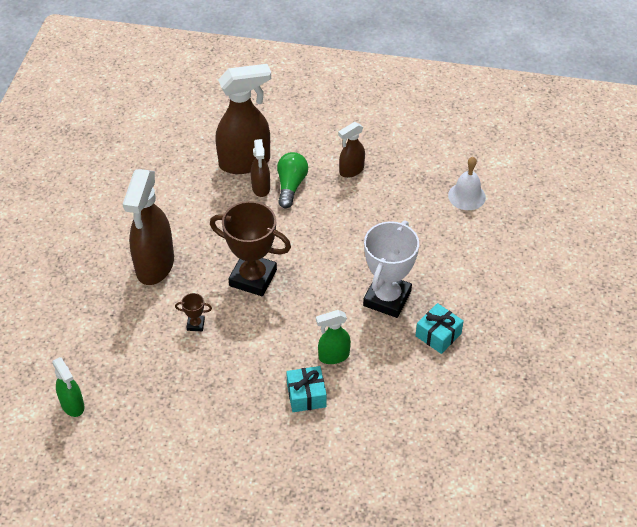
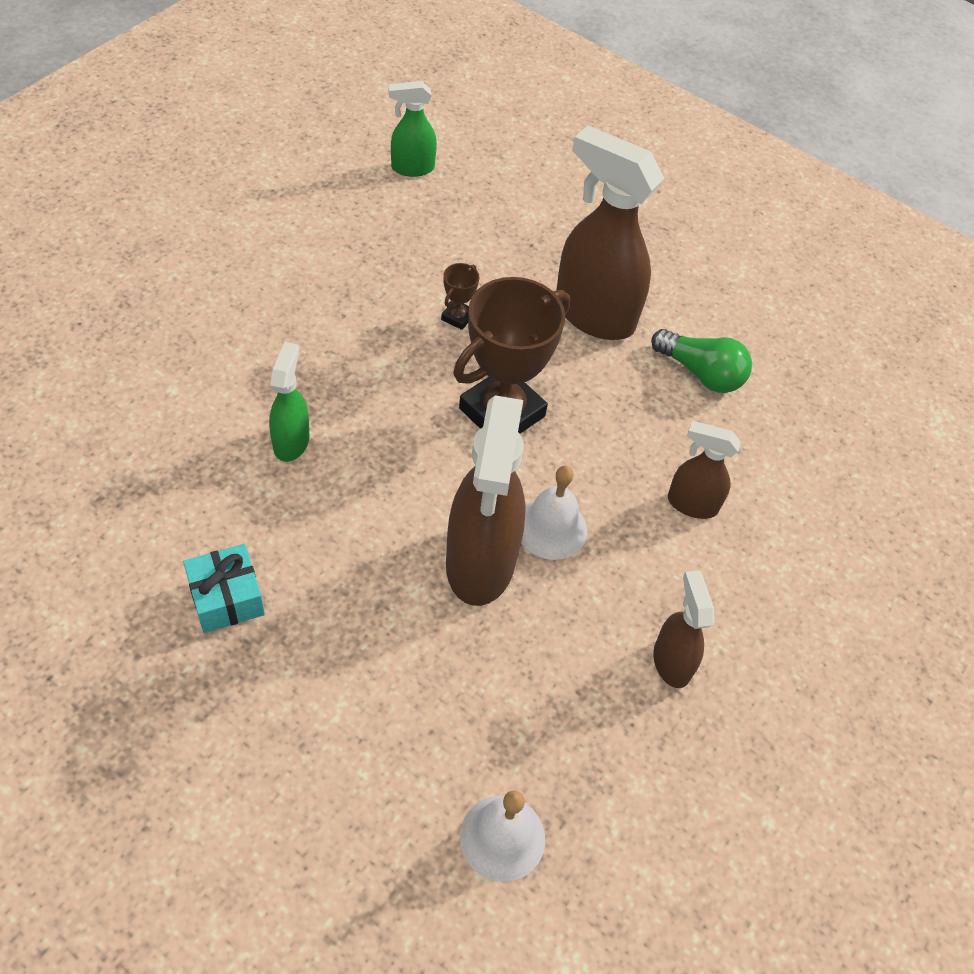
camera: 110 degrees right, 5 degrees up
brown spray bottle [215,64,271,174] -> brown spray bottle moved to [446,395,526,606]
green light bulb [277,152,308,208] -> green light bulb moved to [651,329,752,393]
turquoise gift [286,366,327,412] -> none
white trophy [363,220,419,318] -> none
none -> white bell [521,465,587,560]

